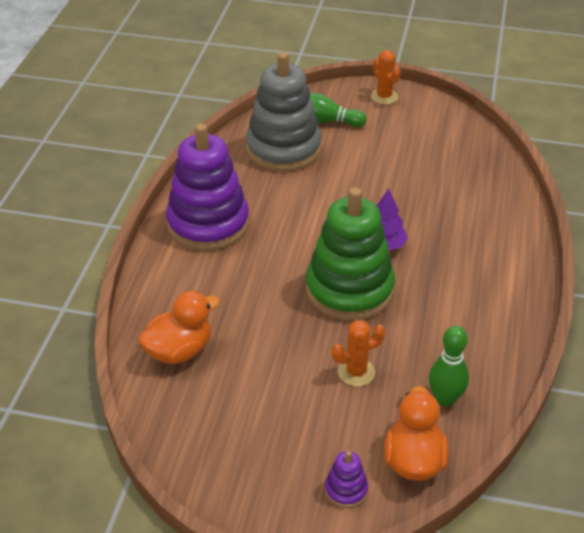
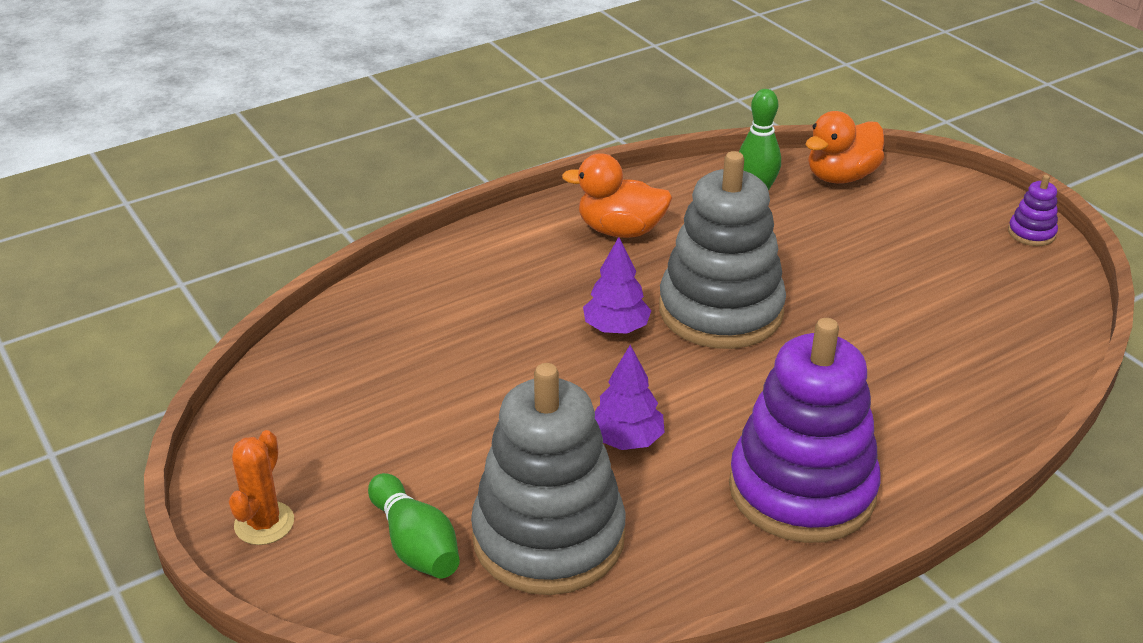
camera: 135 degrees left, 5 degrees down
orange duck [138,291,220,364] -> orange duck moved to [562,153,672,238]
green stacking toy [306,187,395,321] -> grey stacking toy [659,151,786,349]
purple stacking toy [325,451,368,508] -> purple stacking toy moved to [1008,175,1058,246]
orange cactus [332,320,385,386] -> none
none -> purple tree [595,345,665,450]

